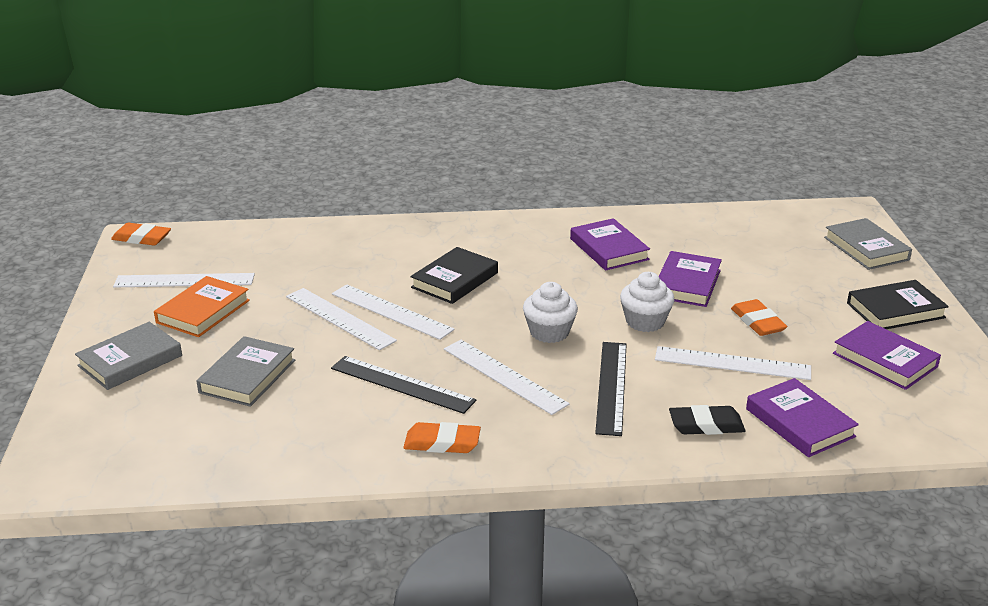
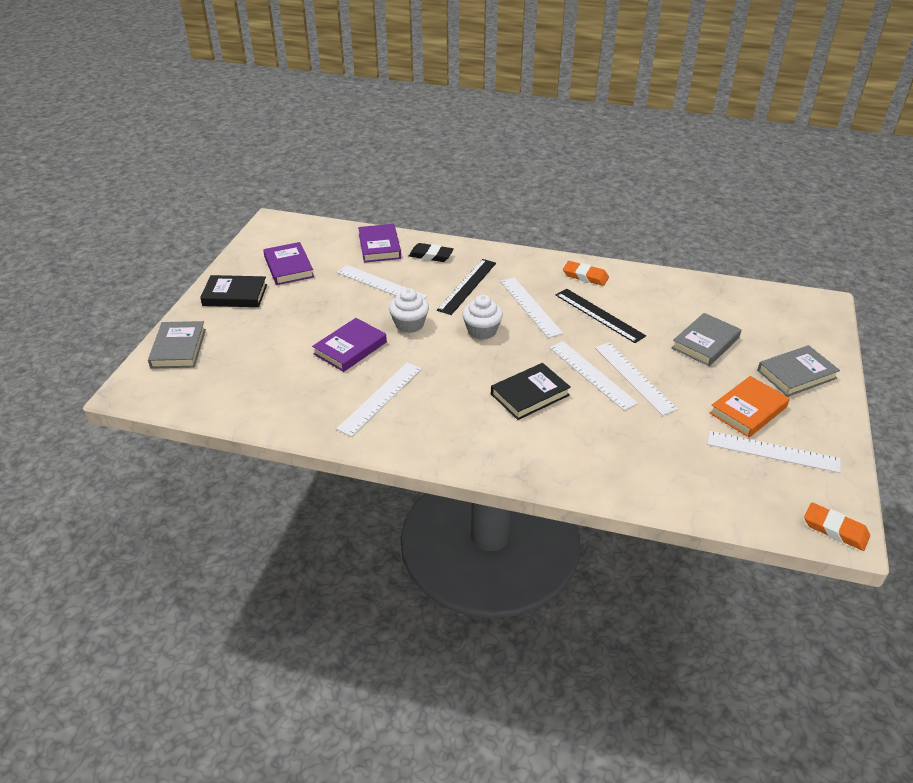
camera: 160 degrees left, 10 degrees up
purple book [570,218,650,271] -> white ruler [336,362,422,437]
orange eraser [731,299,788,336] -> none

